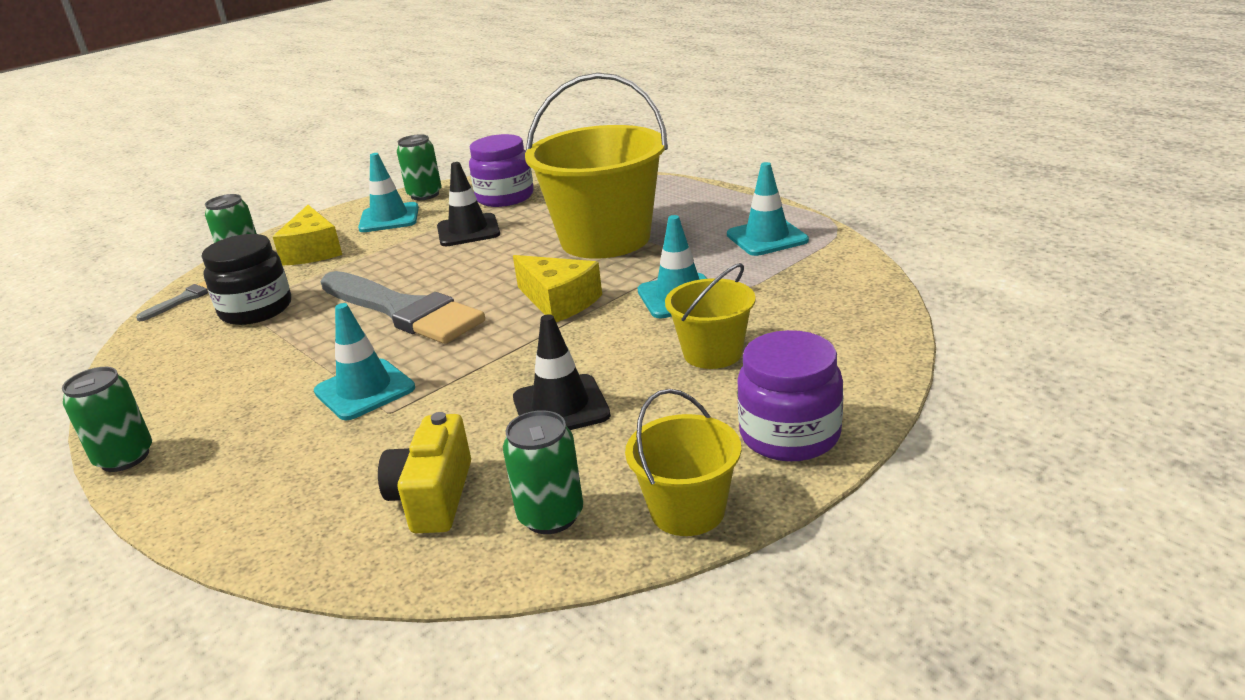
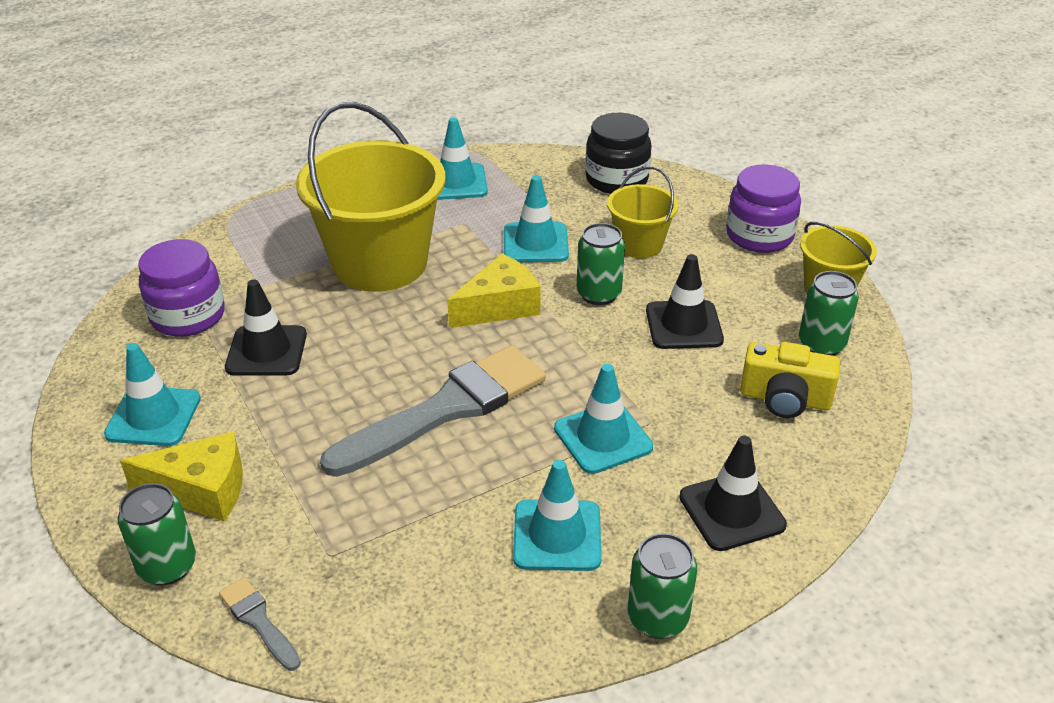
camera: 80 degrees left, 10 degrees up
black jar [202,234,291,325] -> black jar moved to [585,113,652,194]
green can [397,134,442,200] -> green can moved to [577,223,625,305]
none -> turquoise traffic cone [513,460,602,571]
none -> black traffic cone [679,436,787,551]

